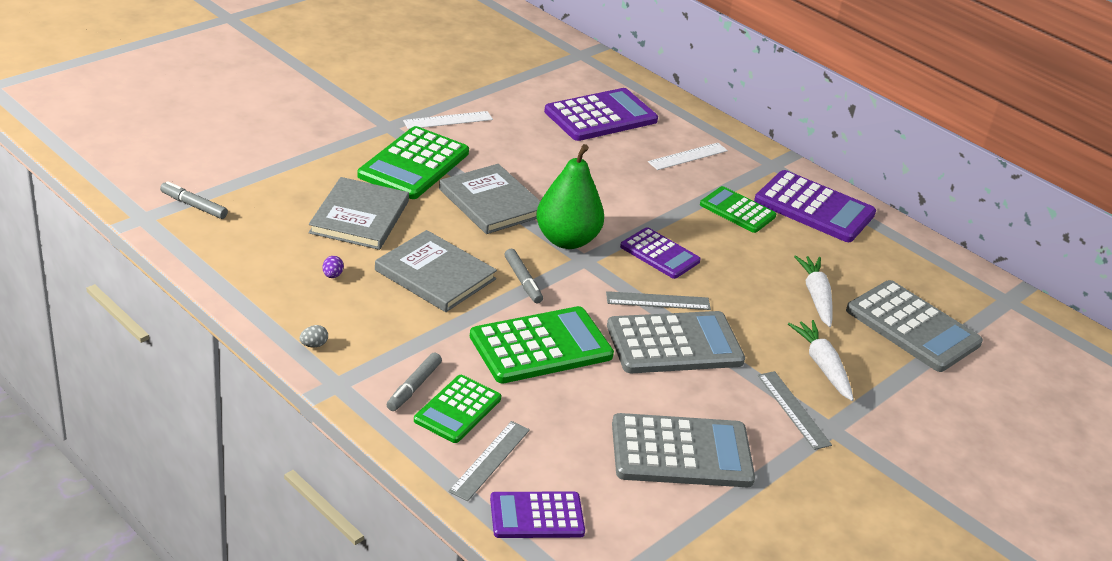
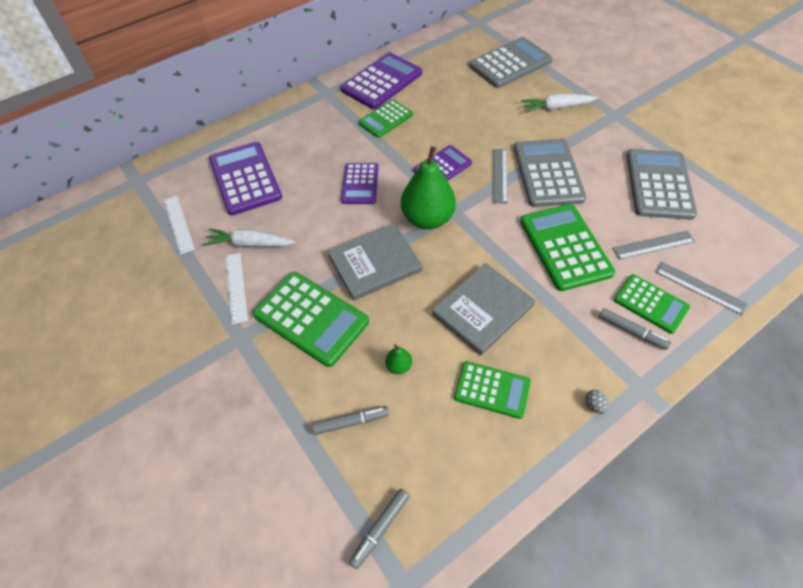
camera: 75 degrees left, 20 degrees up
grey book [309,177,409,250] -> green pear [385,344,412,374]
purple egg [323,256,344,278] -> green calculator [454,361,531,419]
purple calculator [490,492,585,538] -> purple calculator moved to [341,163,378,204]
grey marker [505,249,543,304] -> grey marker moved to [312,406,389,435]
white ruler [648,143,728,170] -> white ruler moved to [164,196,195,255]
grey ruler [758,371,832,450] -> grey ruler moved to [613,230,695,260]
white carrot [794,255,833,327] -> white carrot moved to [203,228,295,247]

